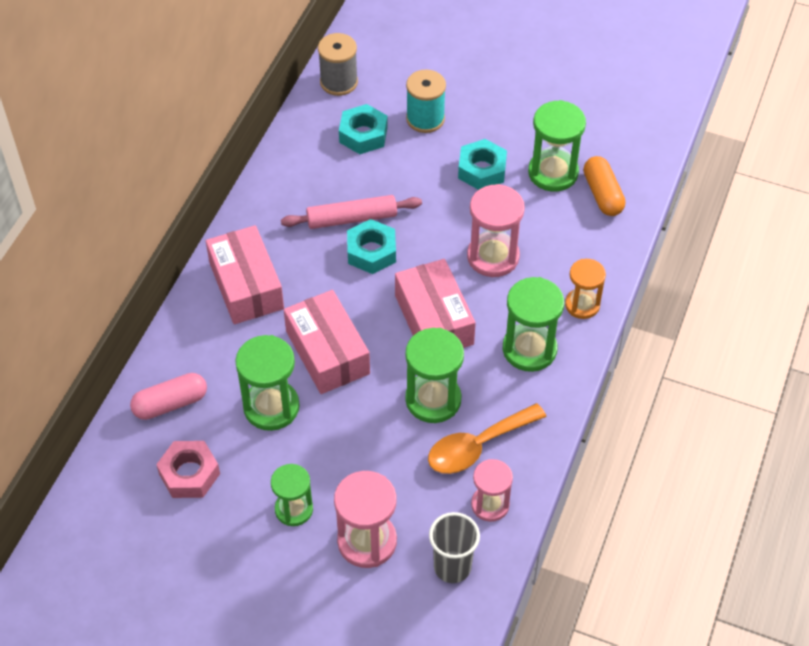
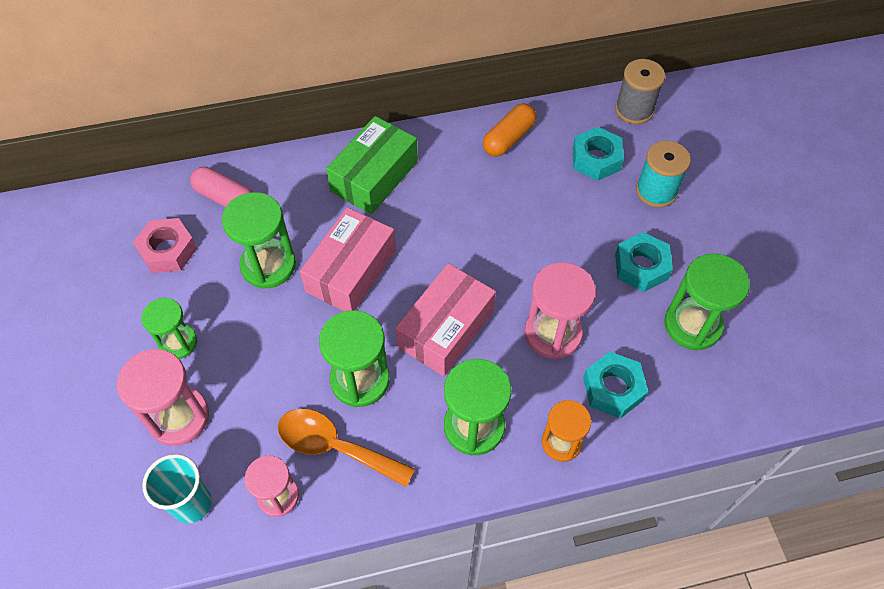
camera: 55 degrees right, 5 degrees up
pink box [206,225,284,324] -> green box [326,116,418,214]
pink rolling pin [281,195,422,229] -> none
turquoise nut [347,219,396,274] -> turquoise nut moved to [583,352,648,418]
grey cup [429,512,480,583] -> turquoise cup [142,454,212,523]
orange capsule [584,156,626,216] -> orange capsule moved to [483,103,536,157]

